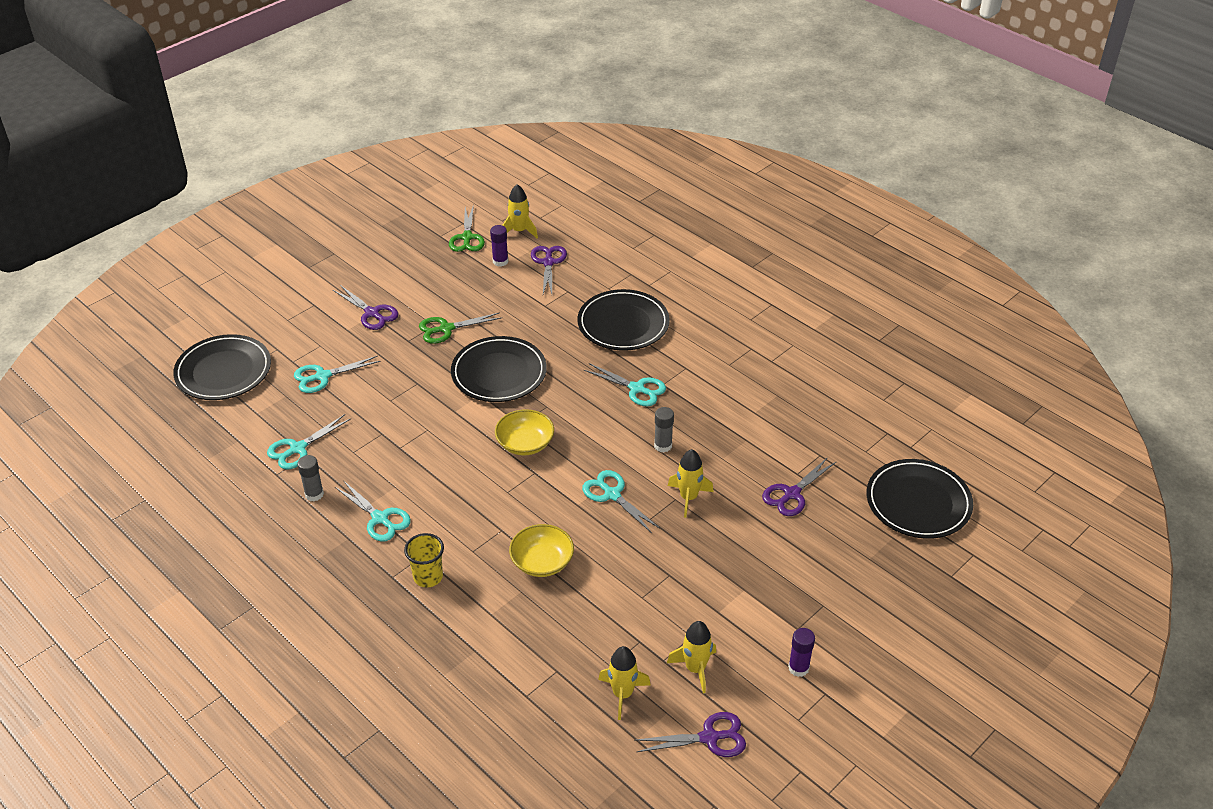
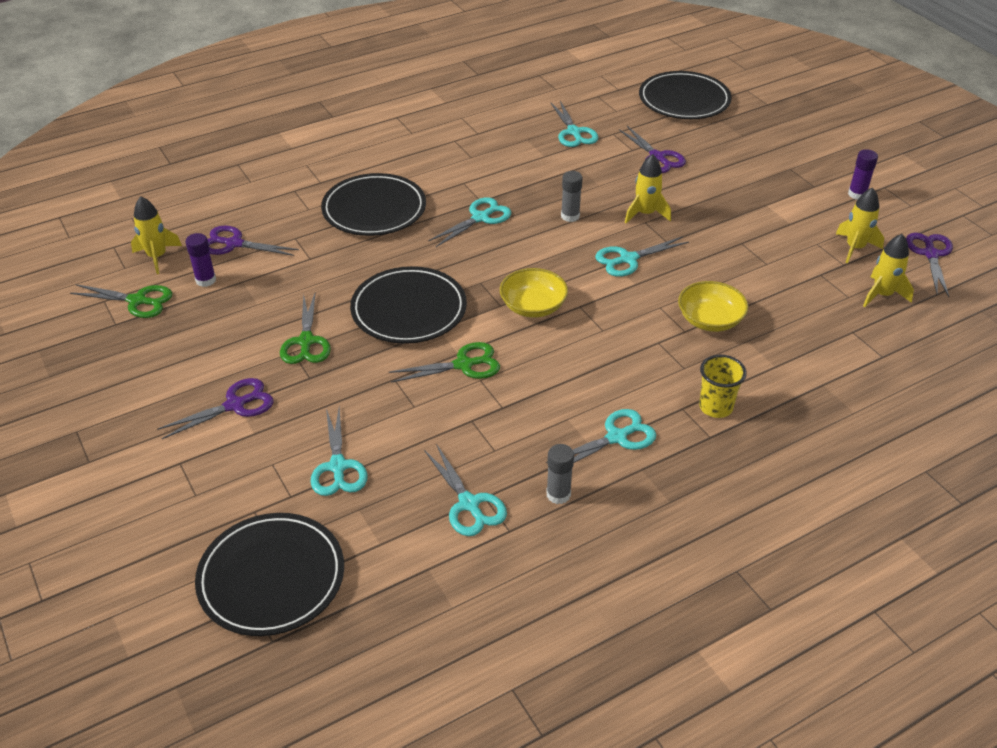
camera: 75 degrees left, 0 degrees up
none -> green scissors [388,342,500,383]
none -> turquoise scissors [551,101,598,147]

